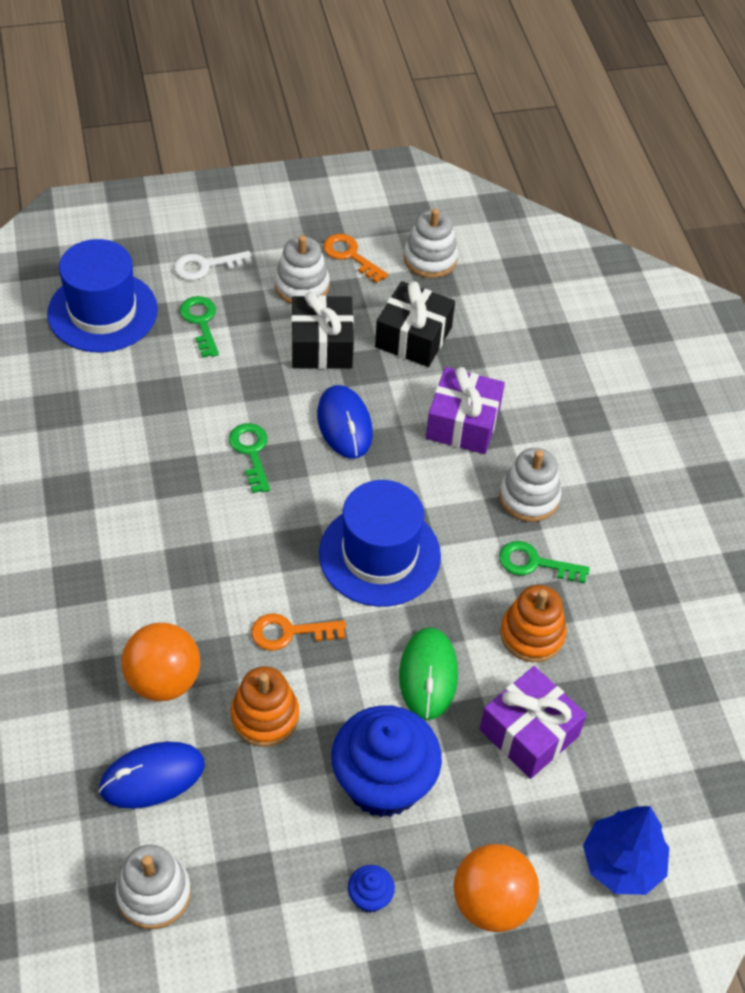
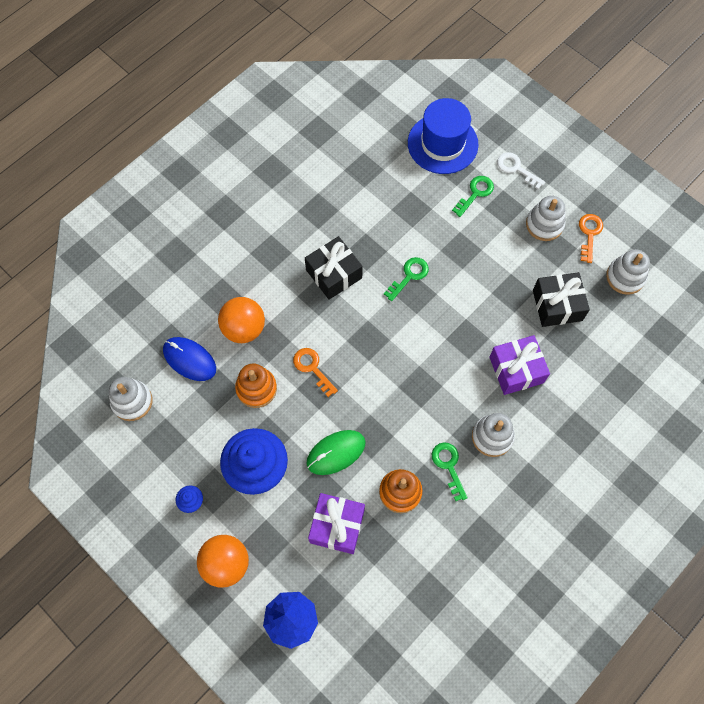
camera: 60 degrees right, 15 degrees up
black gift [291,292,354,369] -> black gift moved to [305,236,363,300]
blue mouse [317,385,373,458] -> none
blue hat [319,480,441,607] -> none

